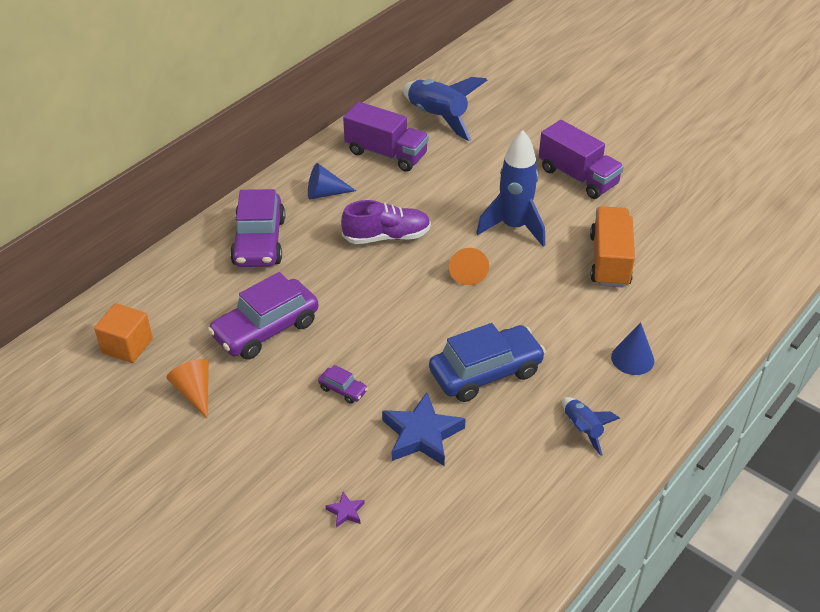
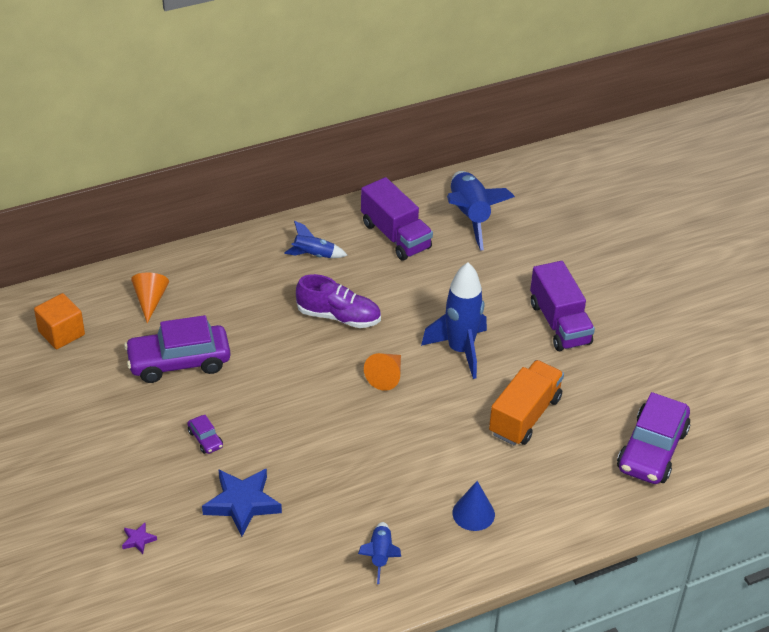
camera: 25 degrees right, 0 degrees up
orange cone [166,359,209,418] -> orange cone moved to [131,273,169,323]
purple car [230,189,285,267] -> purple car moved to [617,392,690,484]
blue cone [308,163,356,199] -> blue rocket [284,221,348,258]
blue car [429,323,546,402] -> none

